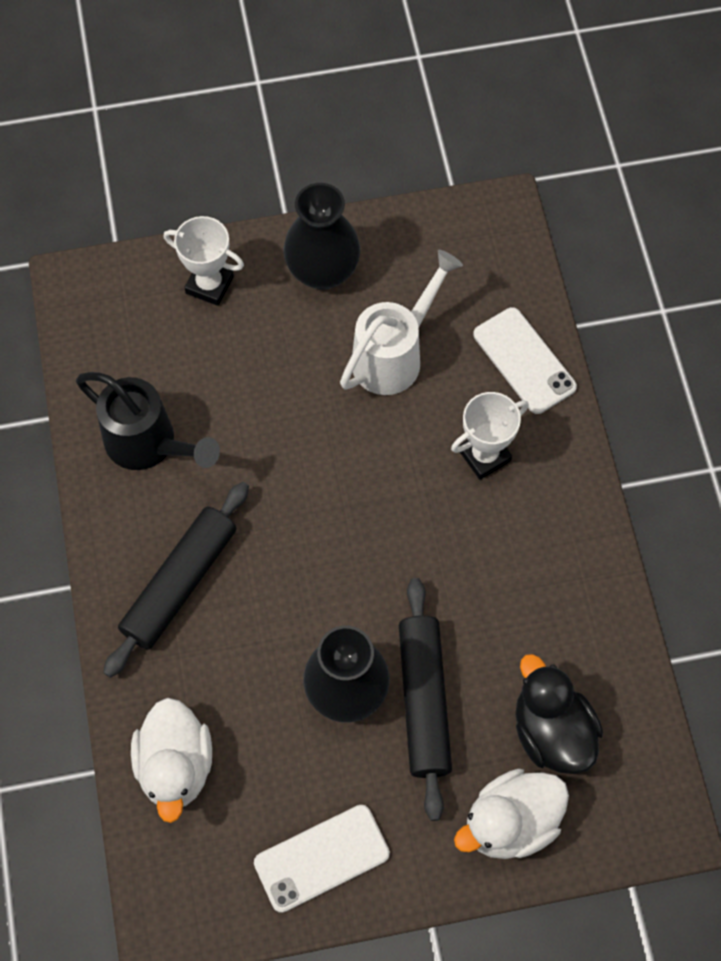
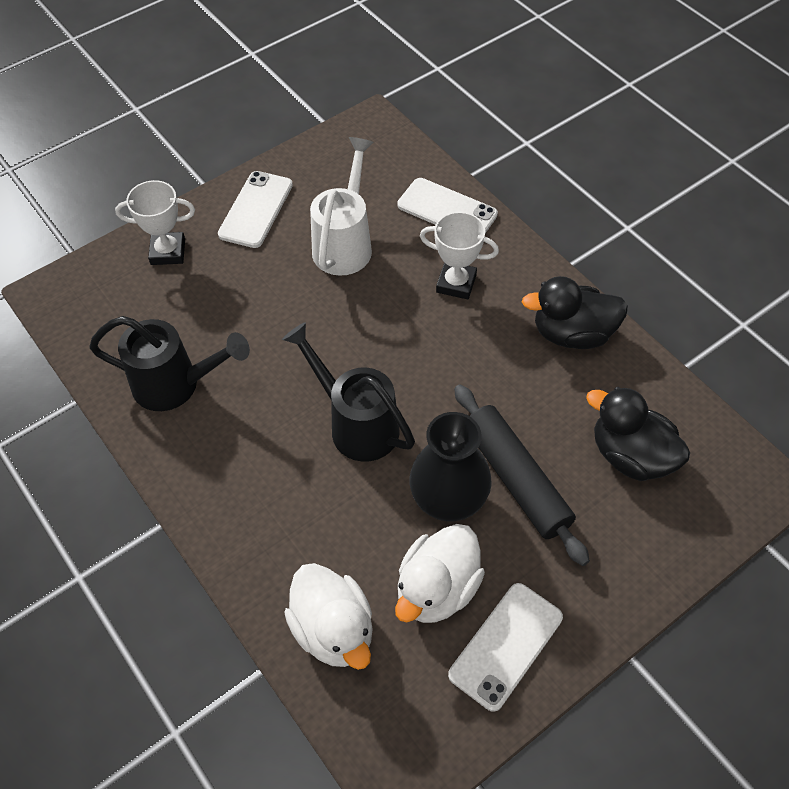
camera: 25 degrees left, 10 degrees down
black rolling pin [103,482,249,678] -> none
black vase [284,183,360,290] -> white phone [218,171,293,248]
white trophy [451,392,529,480] -> white trophy turned 75 degrees clockwise [420,212,499,299]
white duck [454,769,569,859] -> white duck moved to [395,524,485,623]
none -> black watering can [282,322,415,462]
none -> black duck [522,276,628,349]

